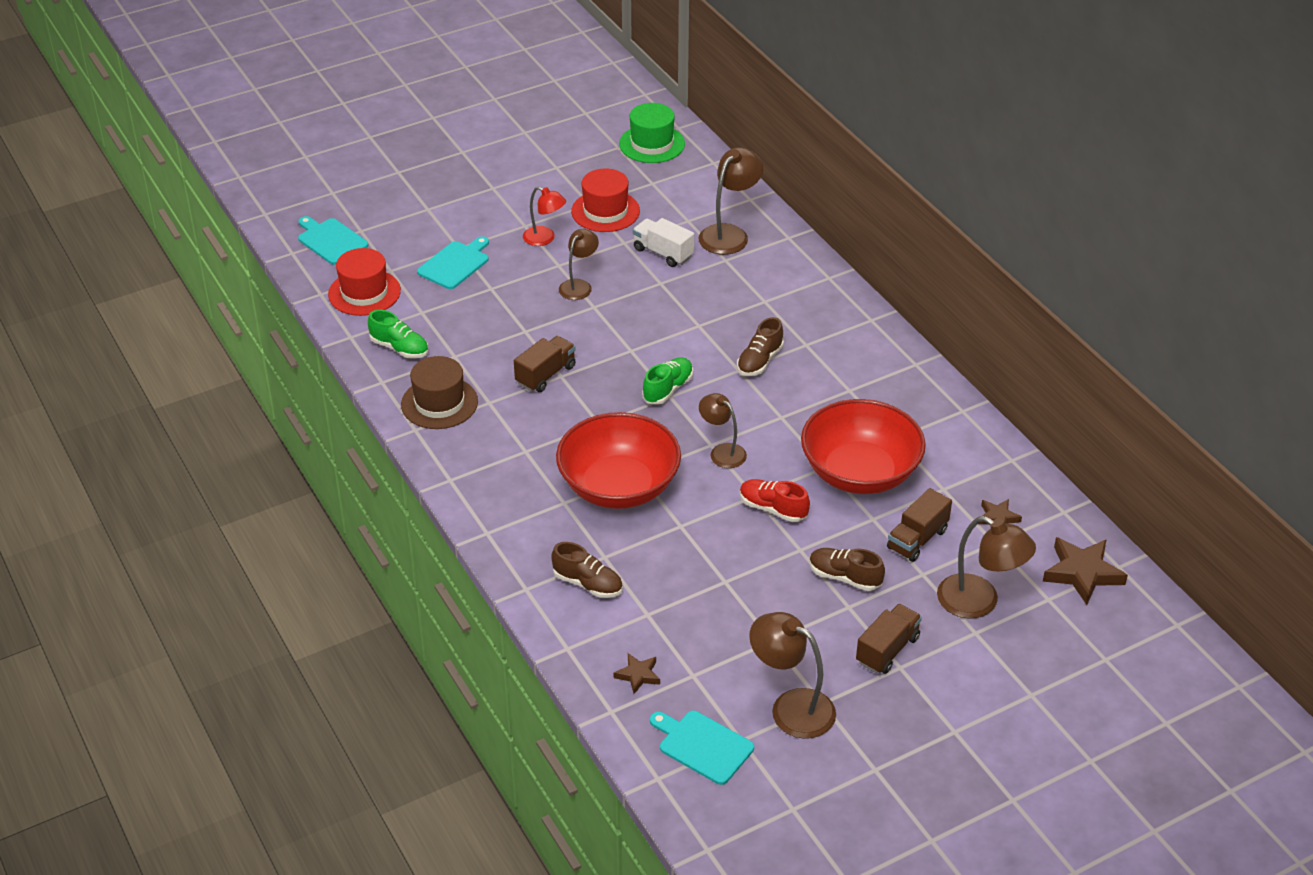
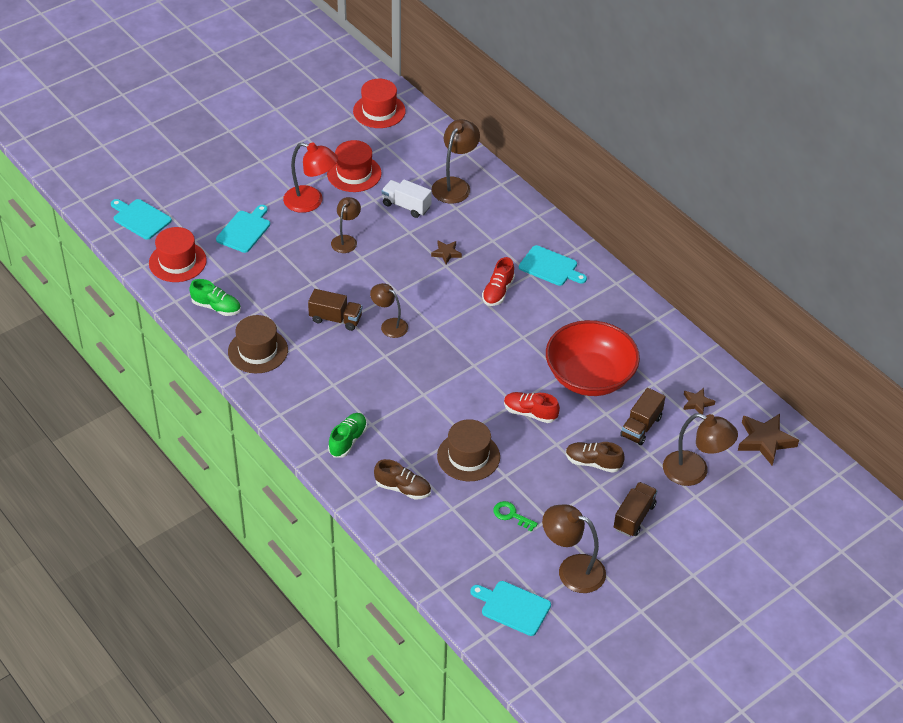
camera: 10 degrees left, 5 degrees up
brown truck [514,336,576,392] -> brown truck turned 75 degrees clockwise [308,289,363,331]
red lamp [523,187,566,246] -> red lamp [283,142,338,213], size x1.54
red bowl [556,412,681,509] -> none
brown star [614,653,660,694] -> brown star moved to [431,241,462,264]
green hat [619,103,685,163] -> red hat [353,79,406,128]
green shoe [642,357,693,405] -> green shoe moved to [328,413,367,457]
brown lamp [699,393,747,468] -> brown lamp moved to [370,283,408,338]
brown shoe [737,317,784,376] -> red shoe [482,257,515,306]
none -> brown hat [437,419,500,481]
none -> green key [493,501,538,532]
none -> turquoise cutting board [519,245,587,286]

